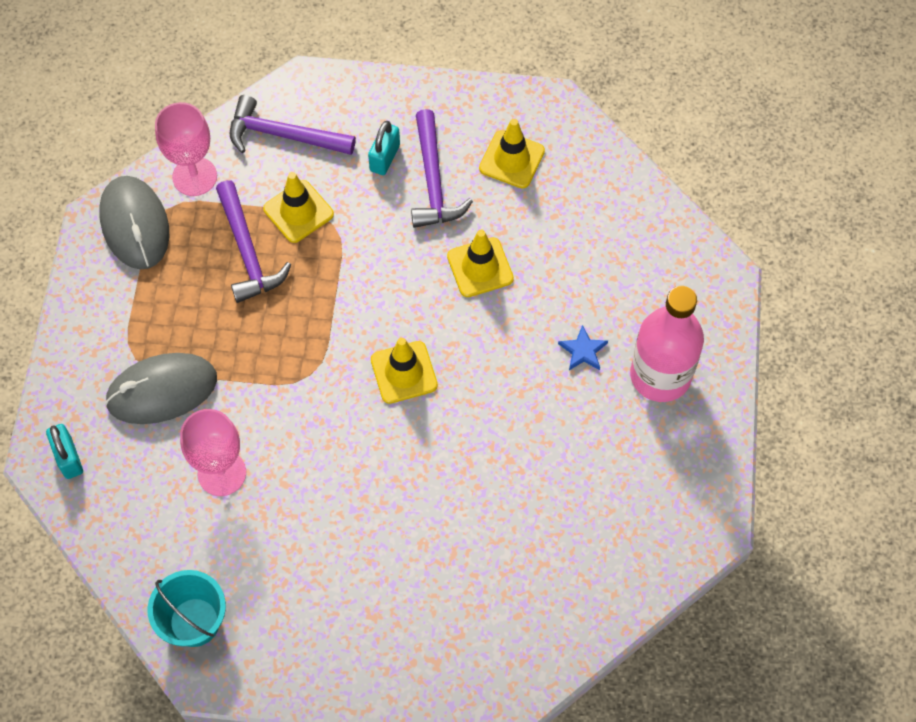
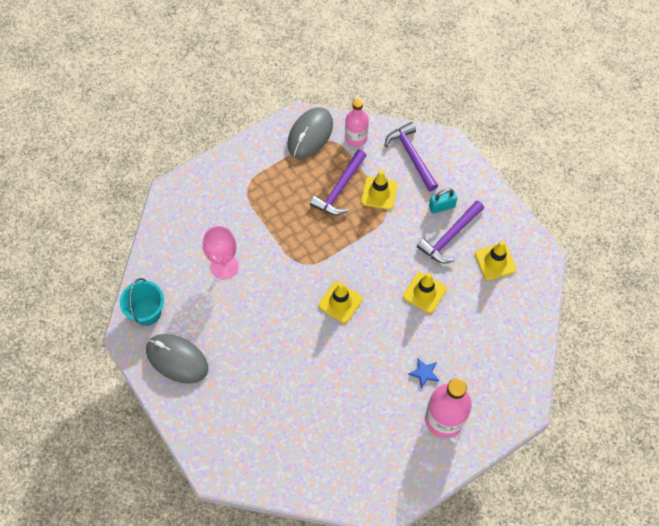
camera: 50 degrees right, 0 degrees up
turquoise padlock [46,424,83,479] -> none
grey mouse [105,353,217,424] -> grey mouse moved to [146,334,208,384]
pink goblet [155,102,217,196] -> pink bottle [345,99,369,147]

